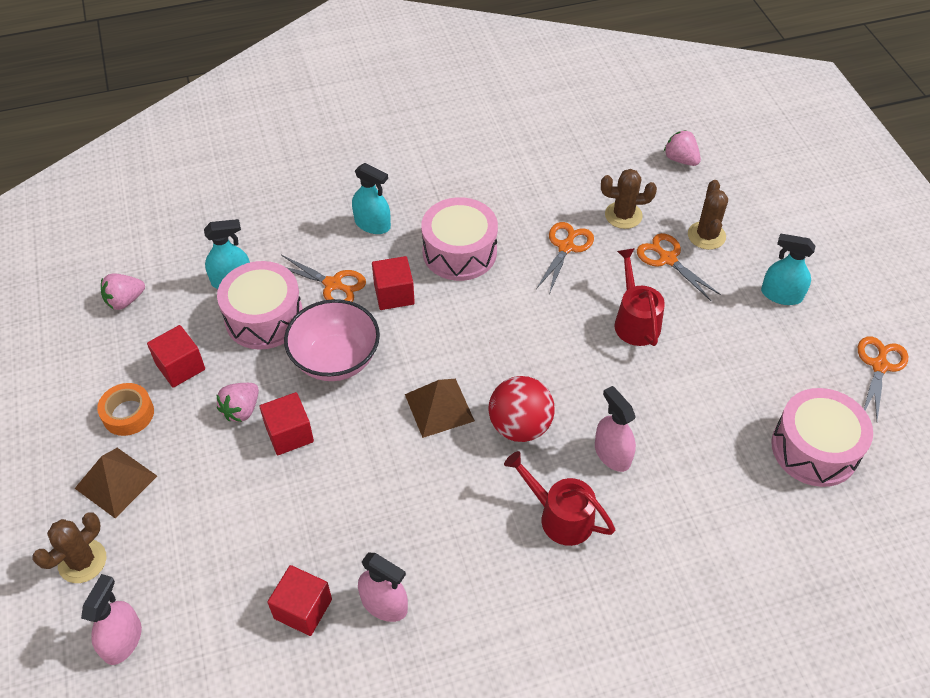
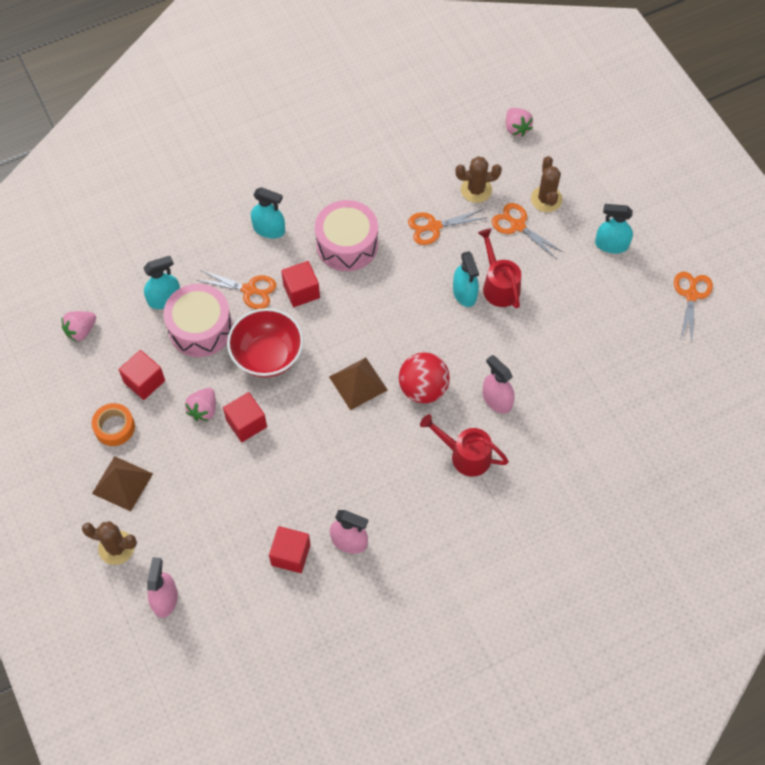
camera: 10 degrees left, 10 degrees up
brown cactus [32,512,106,583] -> brown cactus turned 75 degrees clockwise [82,521,137,565]
pink bowl [284,299,380,381] -> red bowl [227,308,303,378]
orange scissors [536,222,594,294] -> orange scissors turned 120 degrees counterclockwise [408,209,486,245]
pink strawberry [664,130,701,166] -> pink strawberry turned 150 degrees counterclockwise [506,108,533,137]
pink drum [771,388,873,487] -> none
none -> turquoise spray bottle [453,251,479,307]

